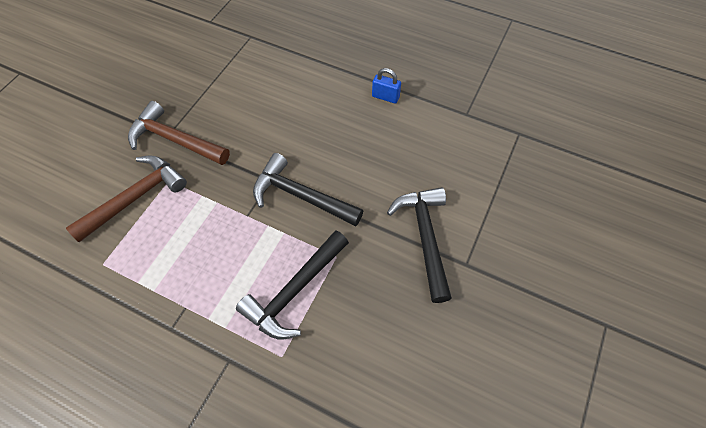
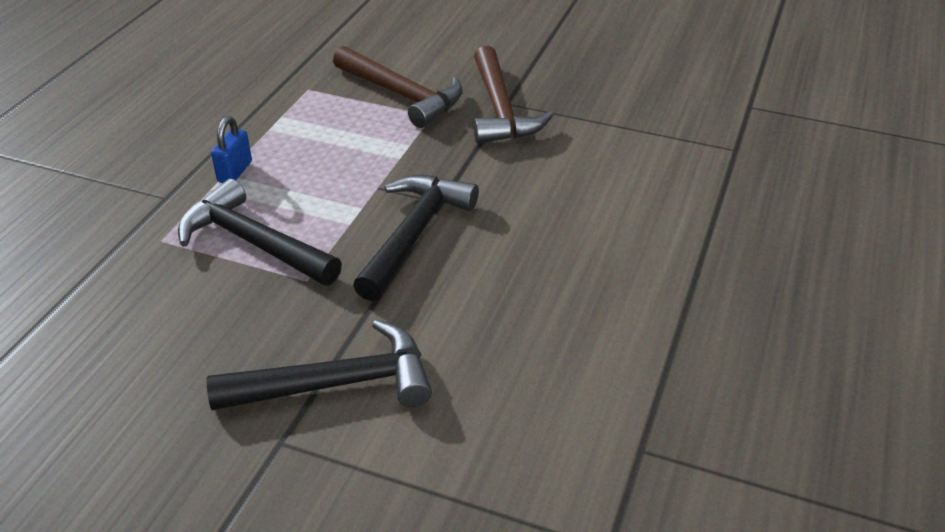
camera: 85 degrees right, 20 degrees down
brown hammer [128,101,230,165] -> brown hammer turned 150 degrees clockwise [473,46,553,144]
blue padlock [372,68,401,104] -> blue padlock moved to [211,116,252,183]

